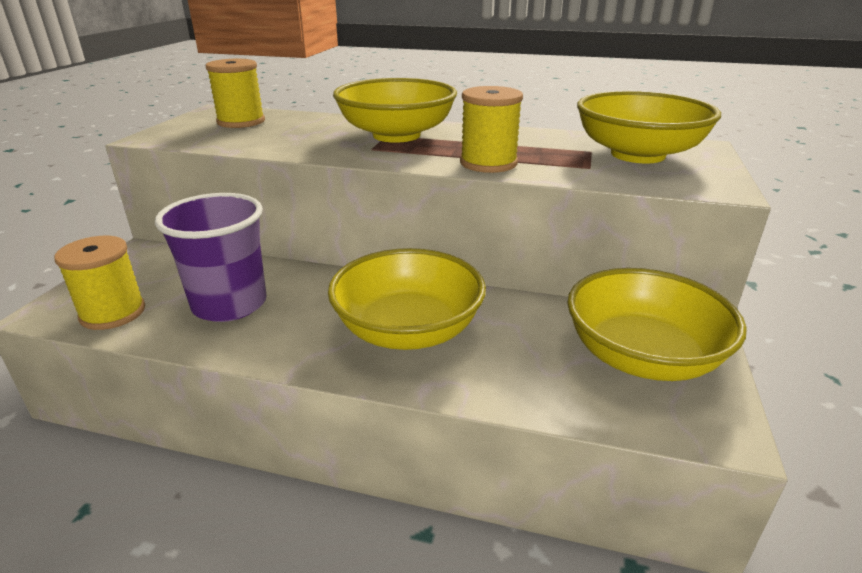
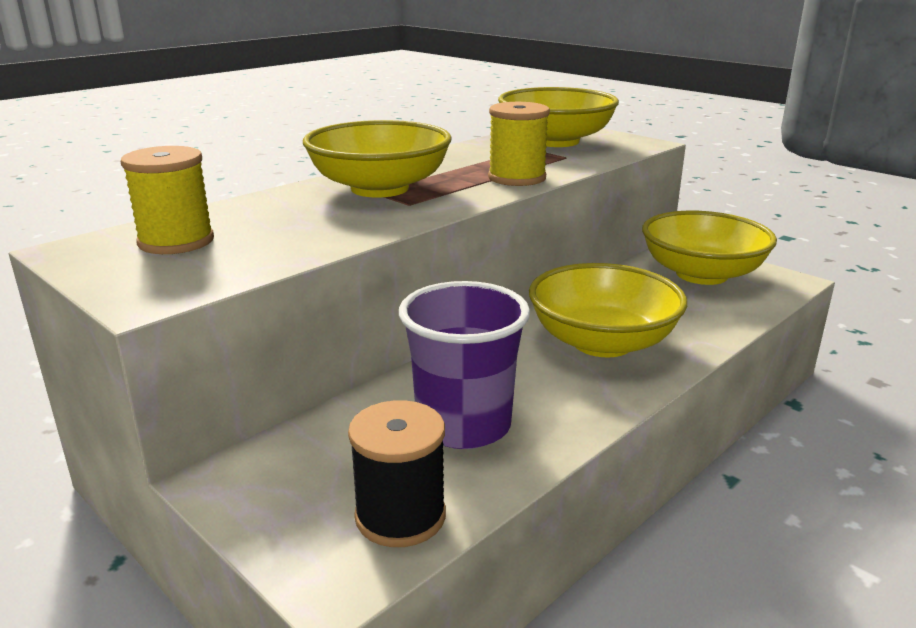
camera: 60 degrees left, 5 degrees down
yellow spool [54,236,145,330] -> black spool [348,400,446,547]

